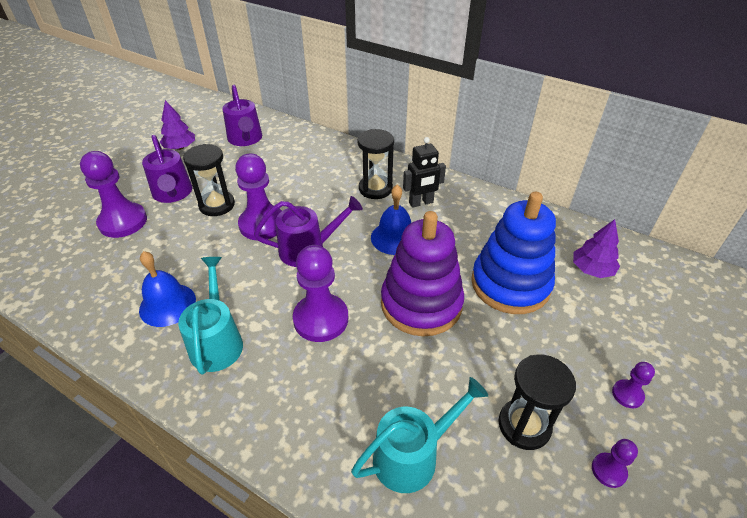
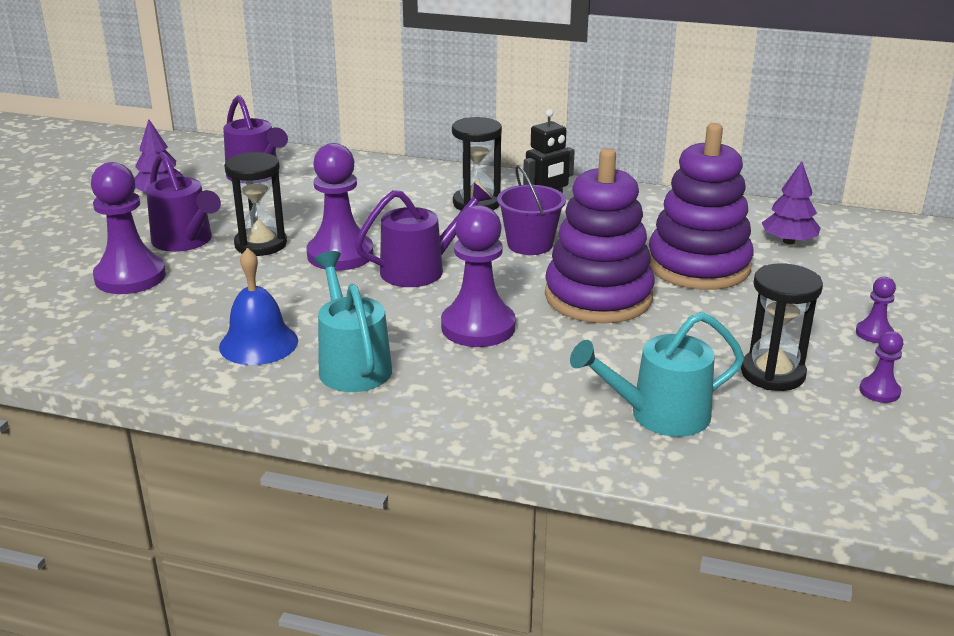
camera: 15 degrees left, 15 degrees down
turquoise watering can [351,377,488,493] -> turquoise watering can turned 150 degrees counterclockwise [570,312,744,437]
blue bell [371,185,411,255] -> purple bucket [497,165,566,255]
blue stacking toy [471,192,556,314] -> purple stacking toy [649,123,754,290]

